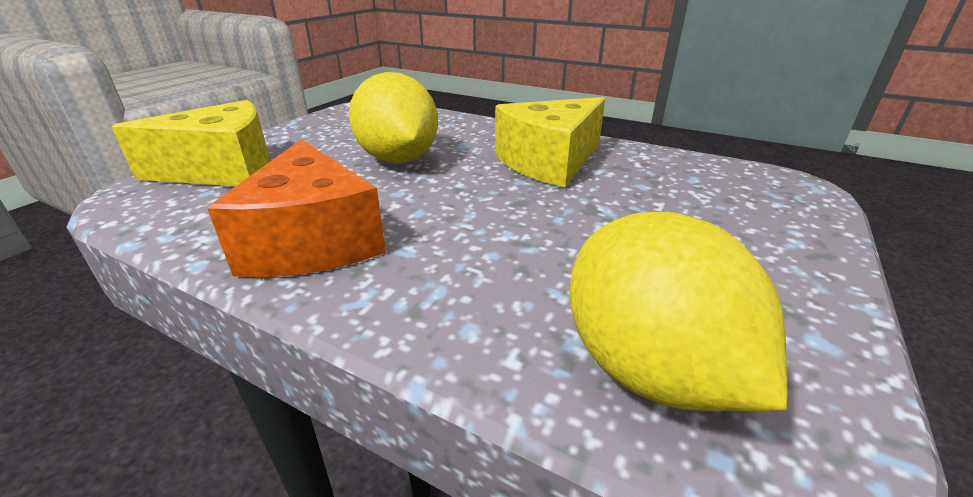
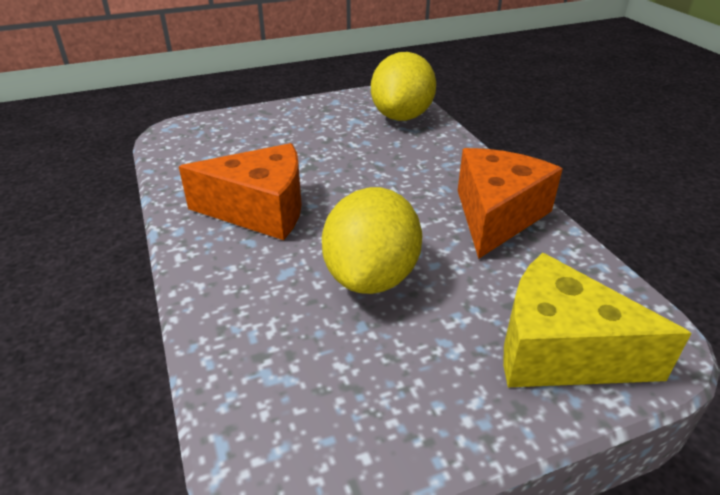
camera: 140 degrees left, 5 degrees up
yellow cheese [495,97,605,187] -> orange cheese [179,143,302,240]

